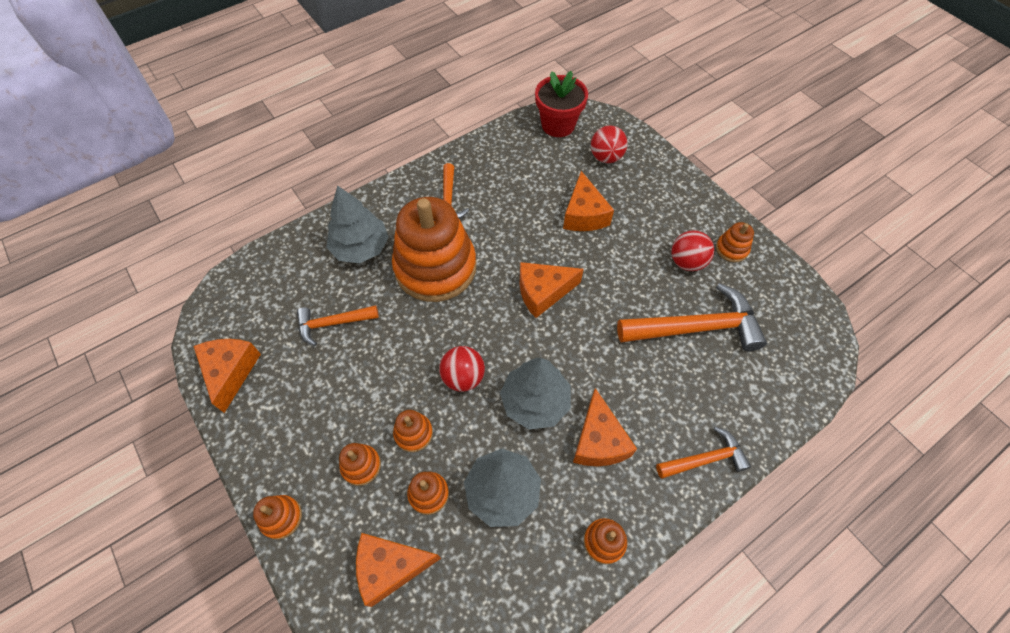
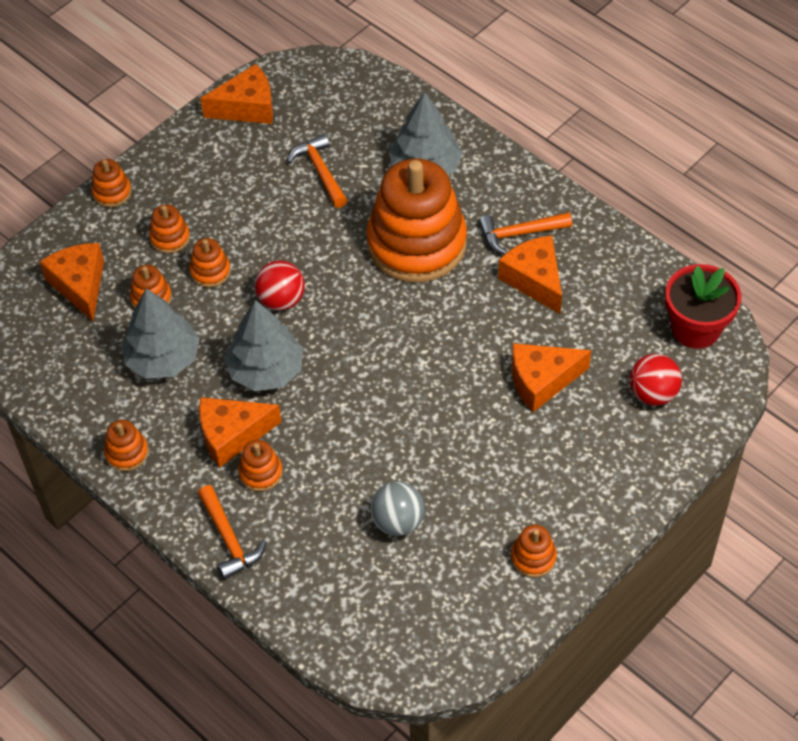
camera: 80 degrees right, 5 degrees down
orange cheese [520,262,584,318] -> orange cheese moved to [498,236,562,314]
orange hammer [617,283,767,351] -> grey ball [370,481,425,536]
red ball [671,230,714,271] -> none
none -> orange stacking toy [238,440,283,492]

